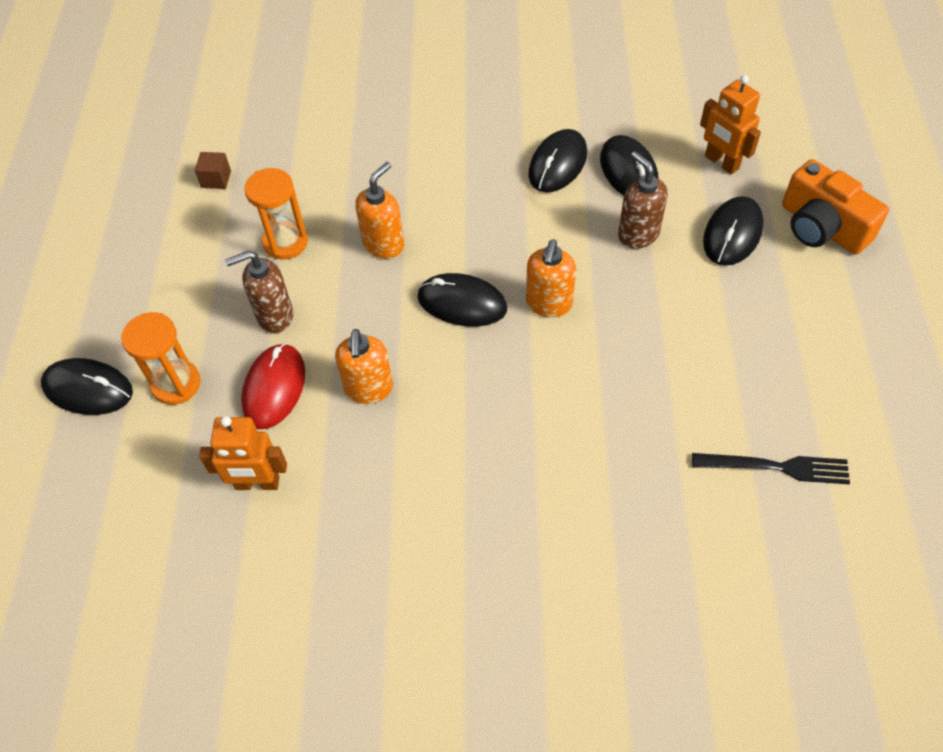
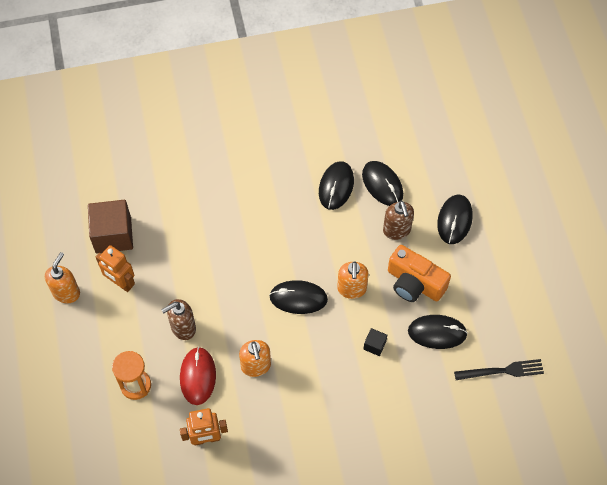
camera: 15 degrees left, 5 degrees up
black mouse [41,358,133,415] -> black mouse moved to [408,315,468,349]
brown cube [195,152,231,189] -> brown cube [88,200,133,254], size x2.20
orange hourglass [244,168,308,260] -> none
orange soap dispenser [355,162,404,259] -> orange soap dispenser moved to [45,252,80,303]
brown soap dispenser [618,151,668,249] -> brown soap dispenser turned 150 degrees counterclockwise [383,201,414,240]
orange robot [700,75,761,175] -> orange robot moved to [96,245,135,292]
orange camera [782,159,889,254] -> orange camera moved to [388,245,451,302]
none -> black cube [363,328,387,356]

